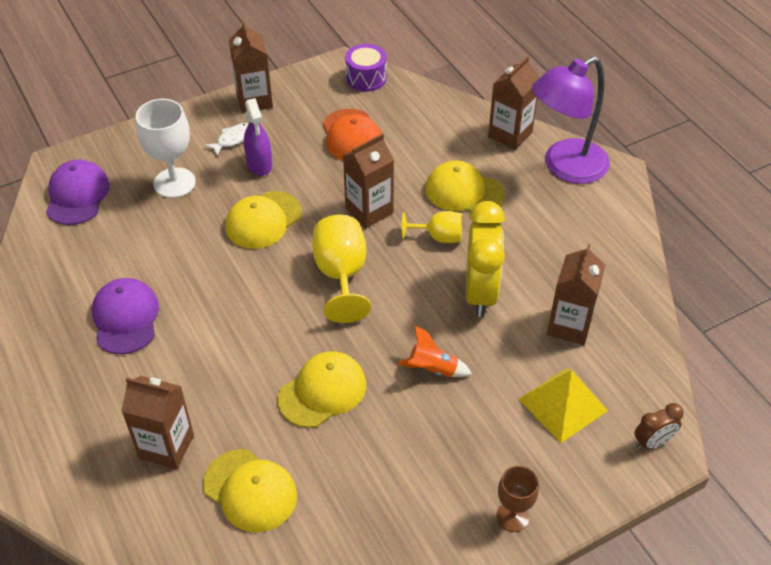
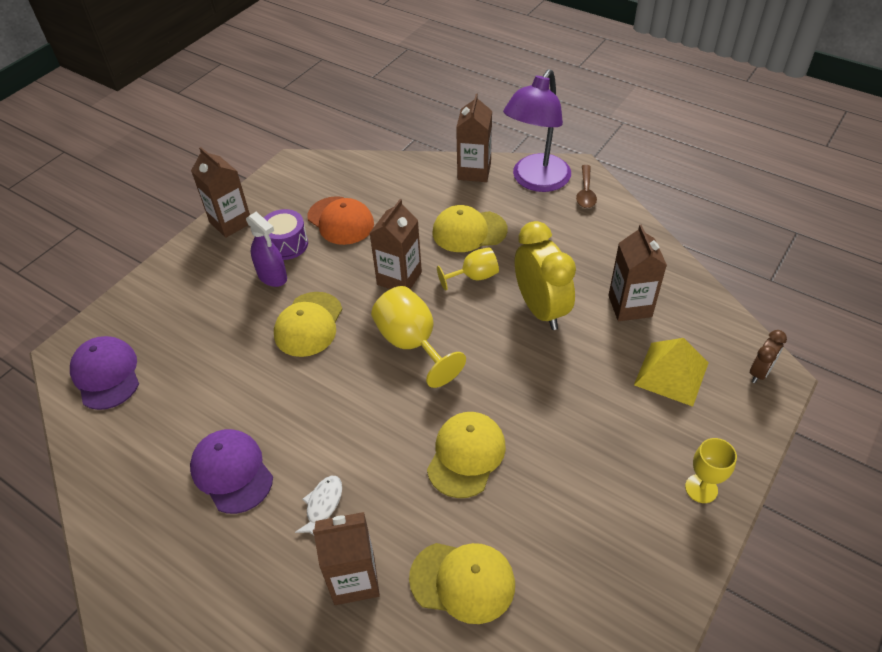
camera: 25 degrees left, 0 degrees up
white goblet [136,99,196,198] -> none
white fish [204,123,249,156] -> white fish moved to [295,476,342,536]
purple drum [345,44,386,92] -> purple drum moved to [264,209,308,260]
orange rocket [397,325,472,377] -> none
brown goblet [496,466,539,532] -> yellow goblet [685,438,737,503]
none -> brown spoon [576,165,597,208]

